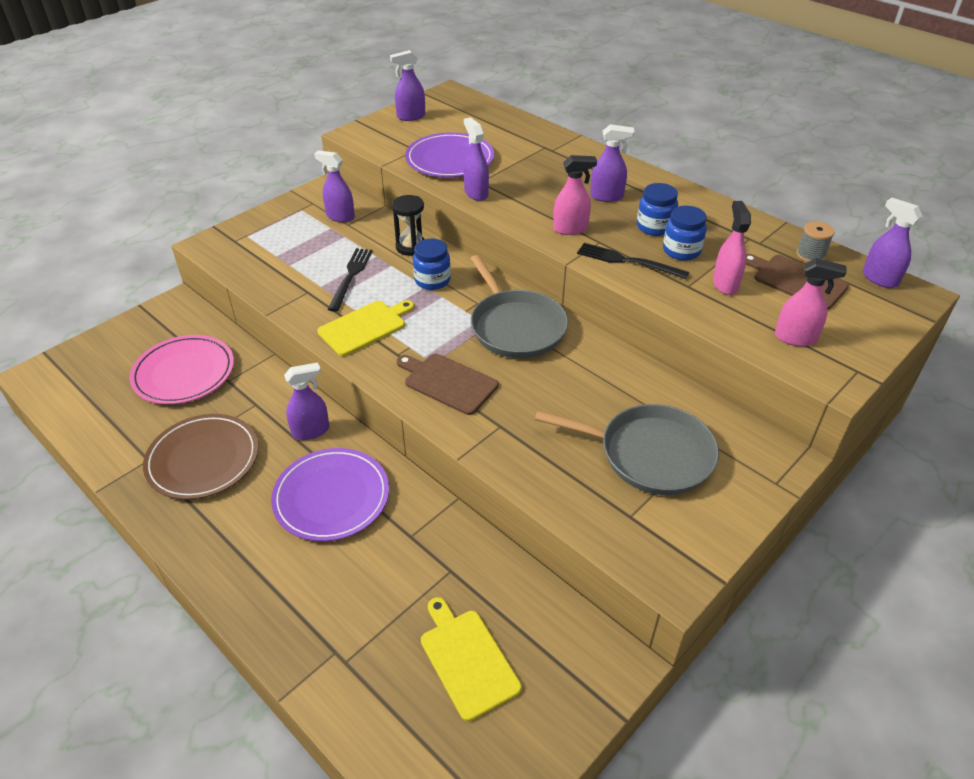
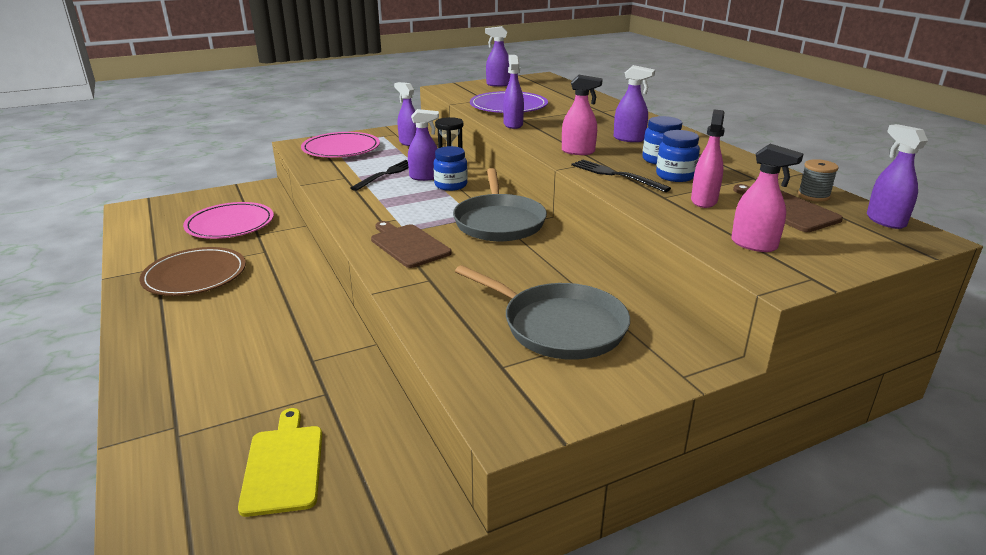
camera: 20 degrees right, 15 degrees down
purple plate [271,448,389,541] -> none
purple spray bottle [284,362,329,440] -> purple spray bottle moved to [408,109,439,181]
yellow cutting board [317,300,414,356] -> none
none -> pink plate [301,132,380,158]

